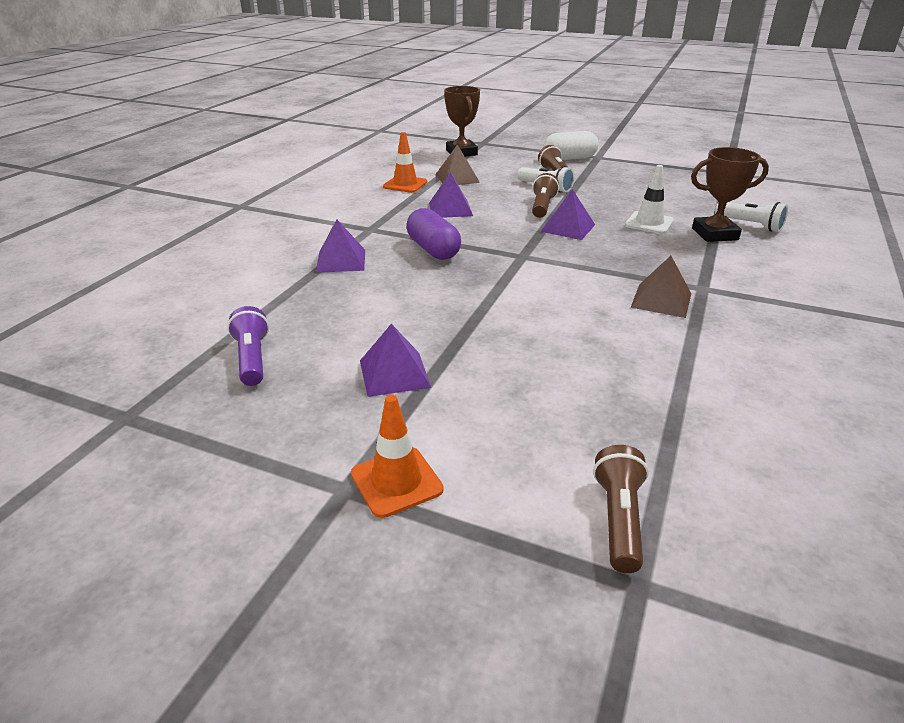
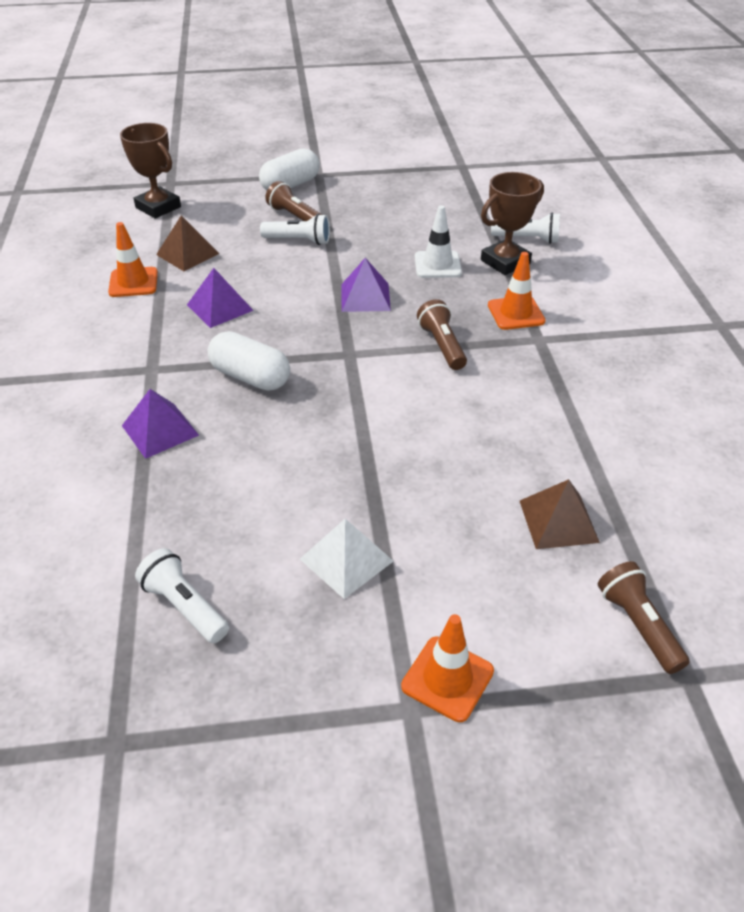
camera: 30 degrees left, 10 degrees up
purple flashlight [227,306,269,386] -> white flashlight [135,548,229,643]
purple pyramid [360,324,431,397] -> white pyramid [300,519,394,599]
purple capsule [407,208,461,260] -> white capsule [208,331,290,391]
brown flashlight [532,173,559,218] -> brown flashlight moved to [417,299,467,370]
brown pyramid [631,256,691,318] -> brown pyramid moved to [520,479,600,549]
none -> orange traffic cone [488,252,546,330]

